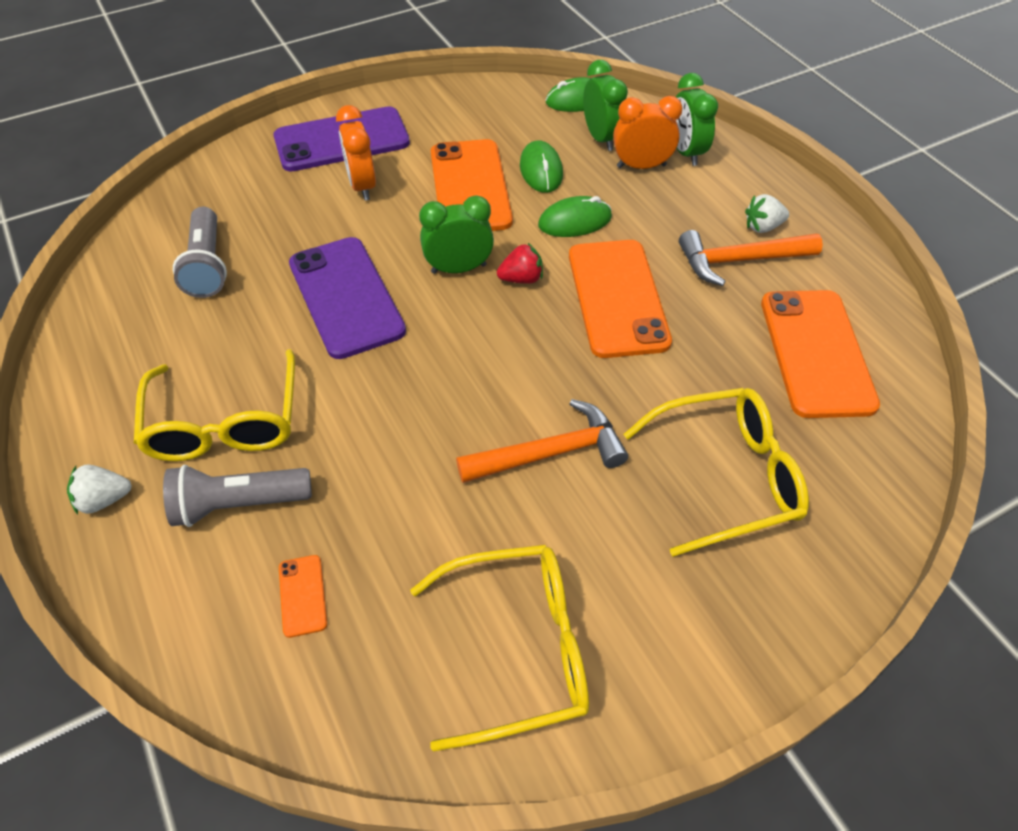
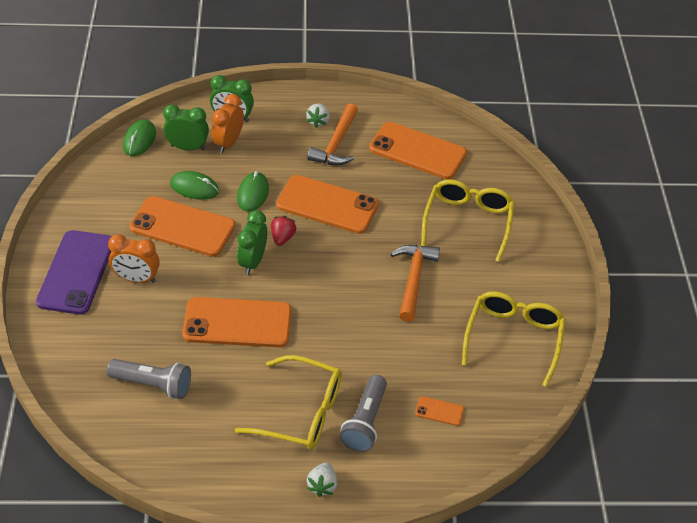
camera: 65 degrees left, 5 degrees down
purple phone [289,237,406,359] -> orange phone [182,297,291,347]

